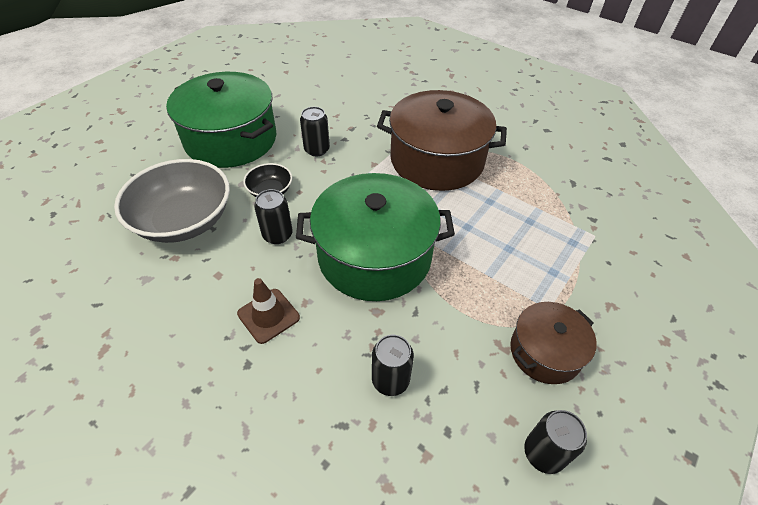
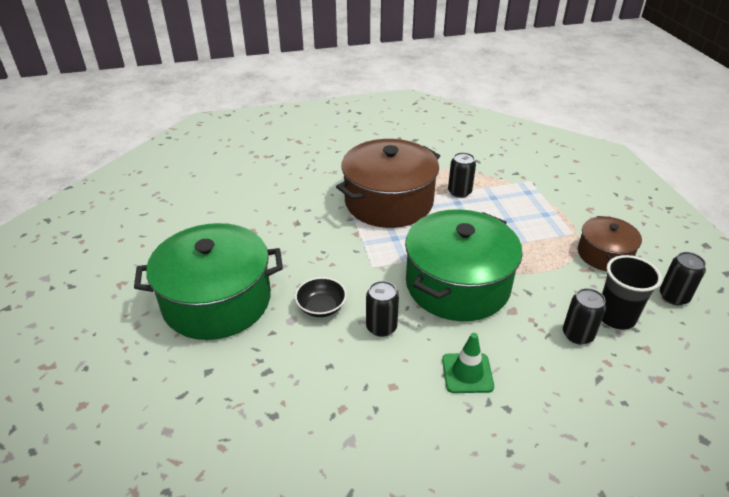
camera: 50 degrees left, 10 degrees down
grey bowl [114,159,230,243] -> none
brown traffic cone [237,278,300,344] -> green traffic cone [442,333,494,393]
black can [300,107,330,156] -> black can moved to [448,152,476,198]
none -> black cup [602,255,662,330]

